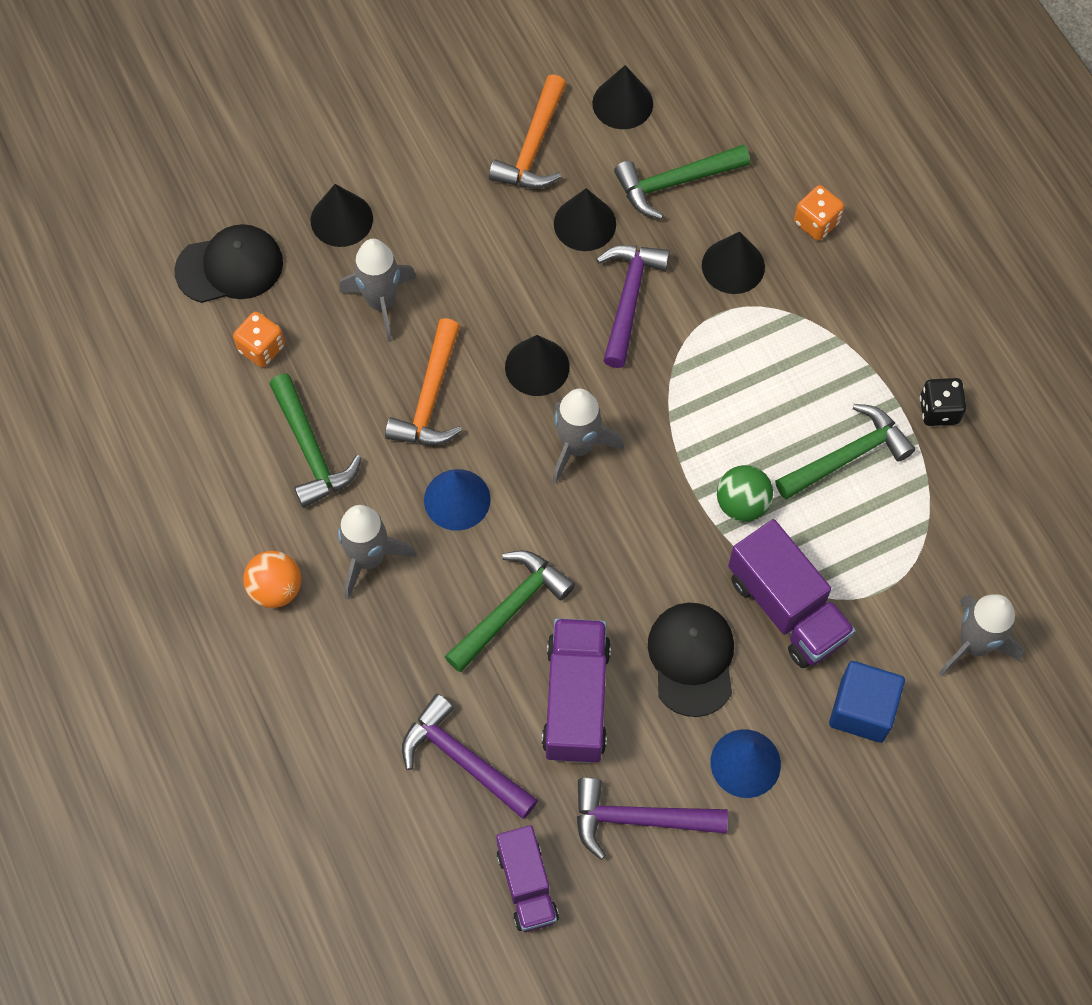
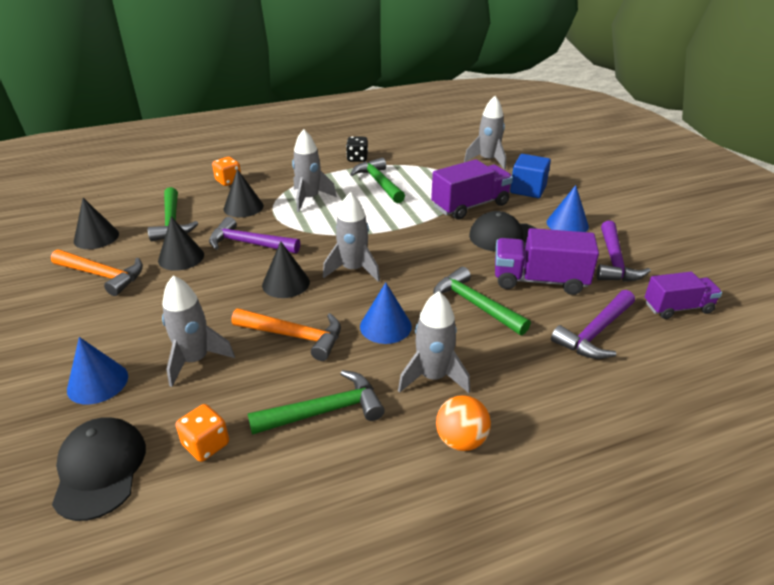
camera: 85 degrees left, 30 degrees down
black cone [311,184,373,247] -> blue cone [67,337,128,404]
green ball [717,465,773,522] -> none
none -> grey rocket [292,129,337,212]

